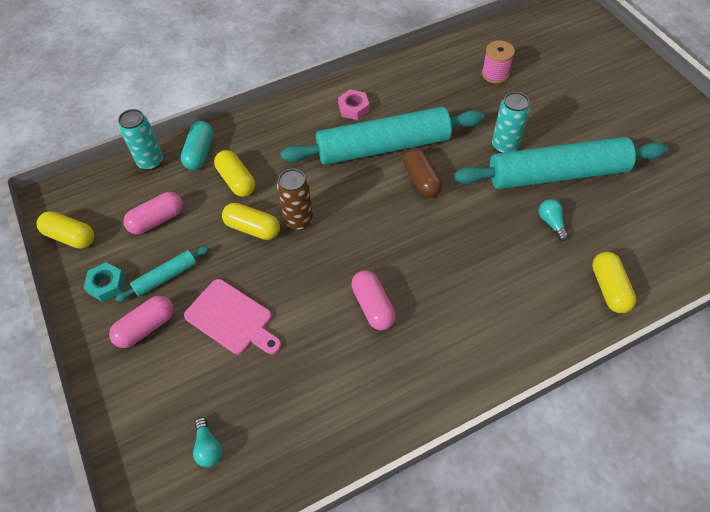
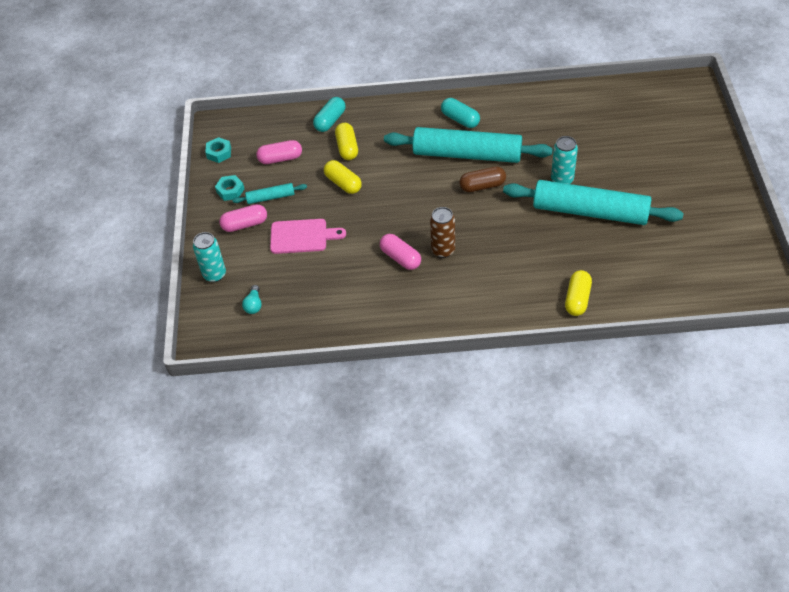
camera: 25 degrees right, 5 degrees down
yellow capsule [37,211,94,249] -> turquoise nut [205,137,231,163]
turquoise can [118,109,163,170] -> turquoise can moved to [193,232,226,282]
pink cutting board [184,279,281,354] -> pink cutting board turned 60 degrees counterclockwise [270,219,346,254]
brown can [277,169,313,230] -> brown can moved to [430,207,455,258]
pink nut [338,90,370,120] -> turquoise capsule [441,98,480,128]
pink capsule [351,270,396,330] -> pink capsule turned 45 degrees counterclockwise [380,234,421,270]
brown capsule [403,148,443,198] -> brown capsule turned 75 degrees clockwise [459,167,506,192]
pink spool [482,40,515,84] -> none
turquoise light bulb [539,199,569,241] -> none

